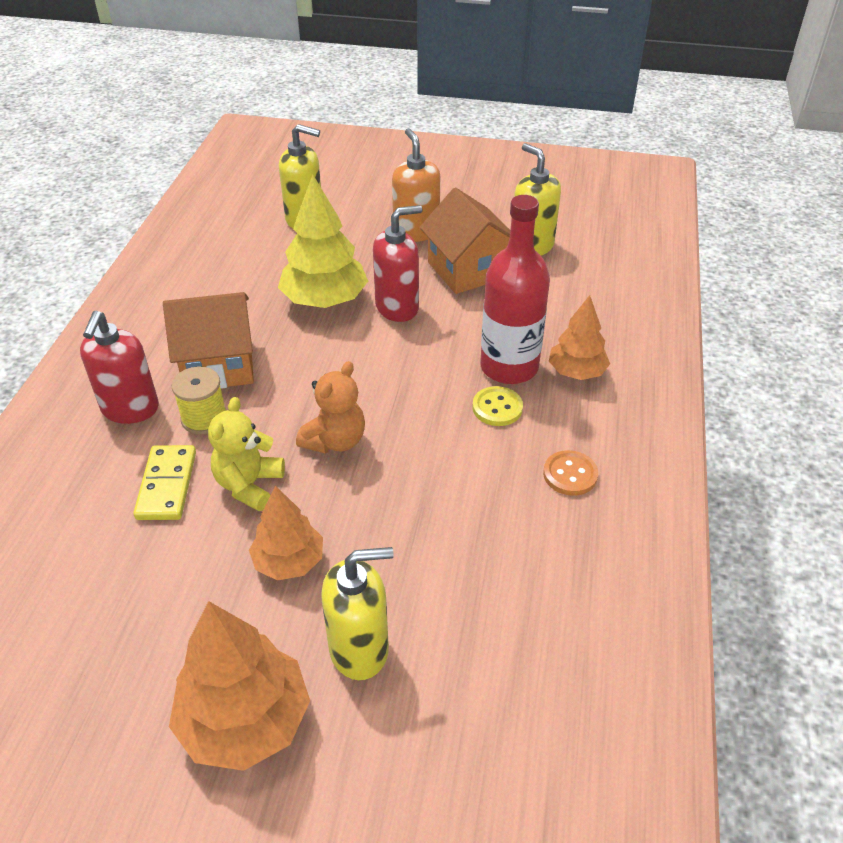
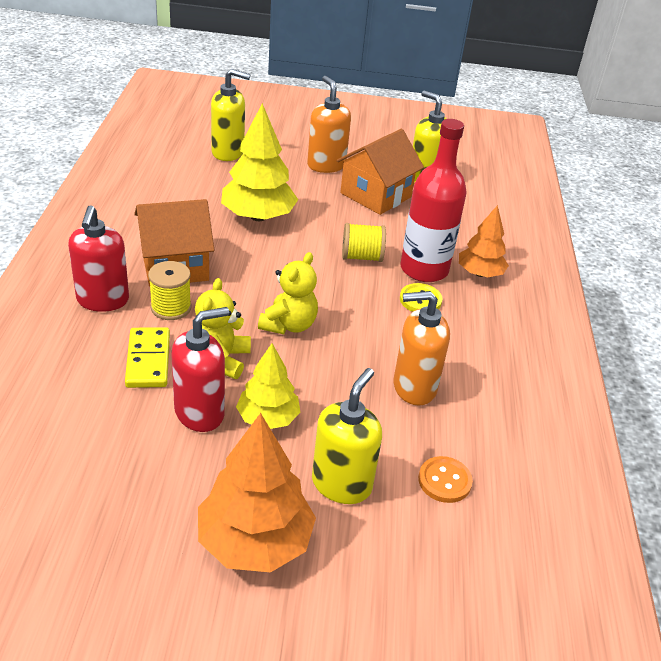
camera: 10 degrees left, 5 degrees down
orange tree [249,486,323,581] -> yellow tree [236,343,300,429]
orange teddy bear [296,361,365,454] -> yellow teddy bear [258,252,318,334]
yellow soap dispenser [321,547,394,680] -> yellow soap dispenser turned 45 degrees counterclockwise [312,368,382,504]
red soap dispenser [373,205,422,322] -> red soap dispenser moved to [171,307,229,432]
orange house [420,187,510,294] -> orange house turned 75 degrees clockwise [337,129,424,215]
orange button [543,450,598,496] -> orange button moved to [418,456,473,503]
none -> yellow spool [342,223,386,262]
none -> orange soap dispenser [393,291,450,406]

